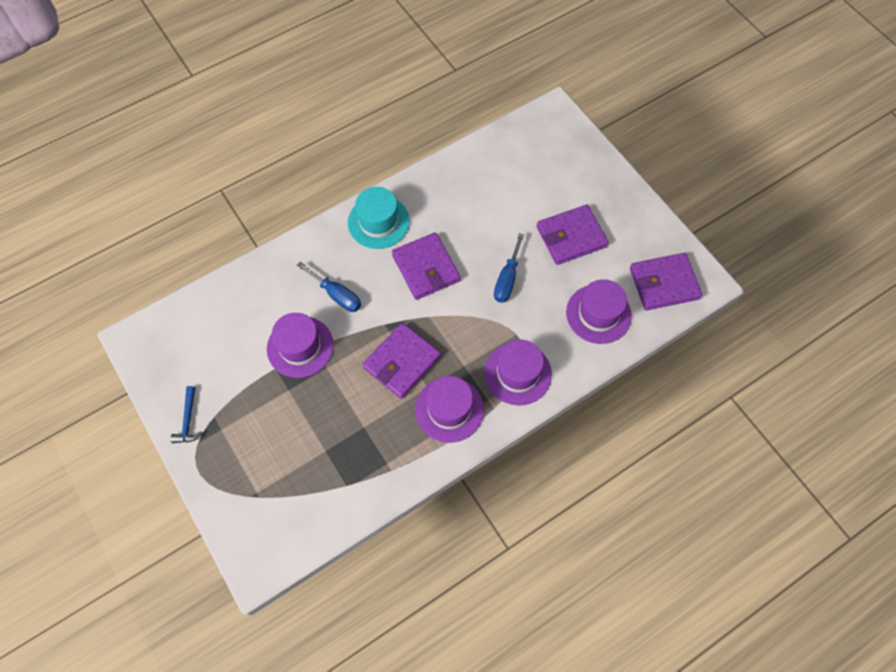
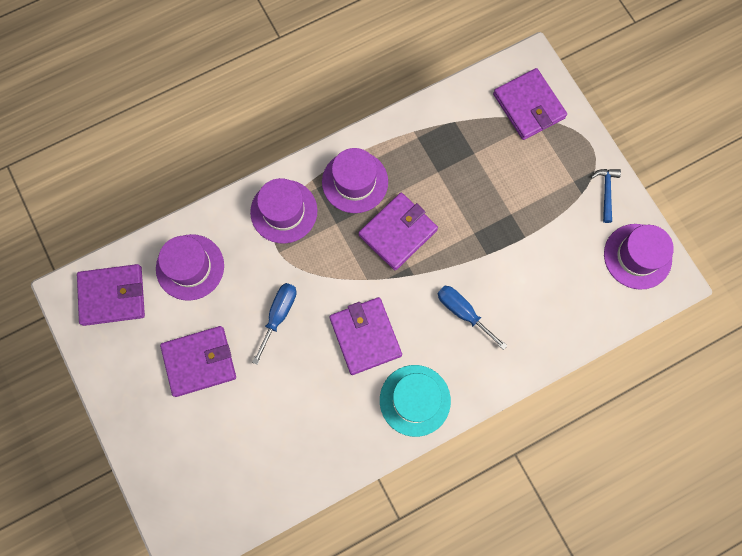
camera: 175 degrees left, 10 degrees up
purple hat [267,313,334,378] -> purple hat moved to [604,224,674,290]
none -> purple wallet [493,68,567,140]

